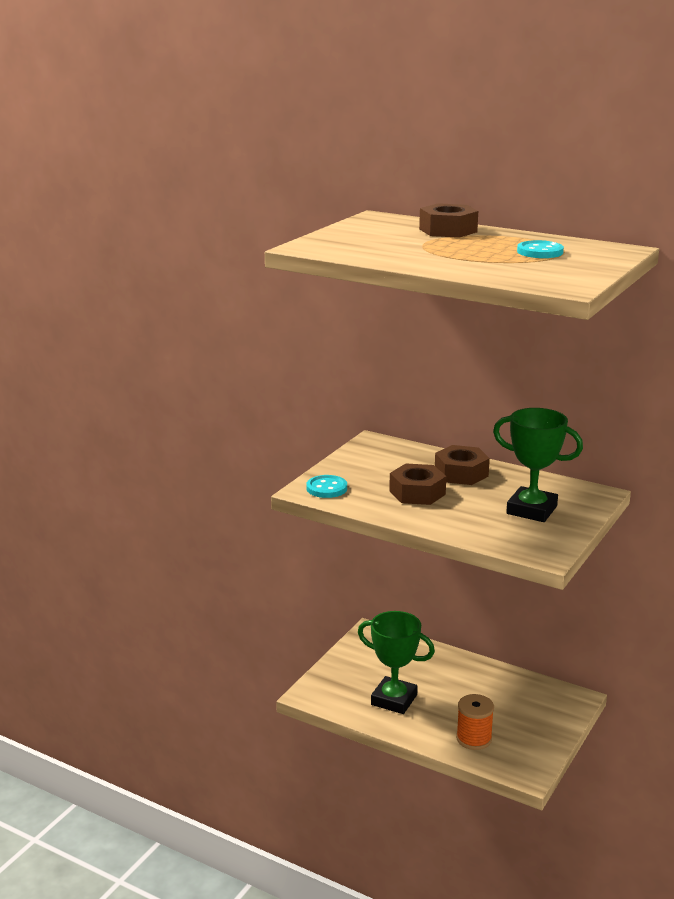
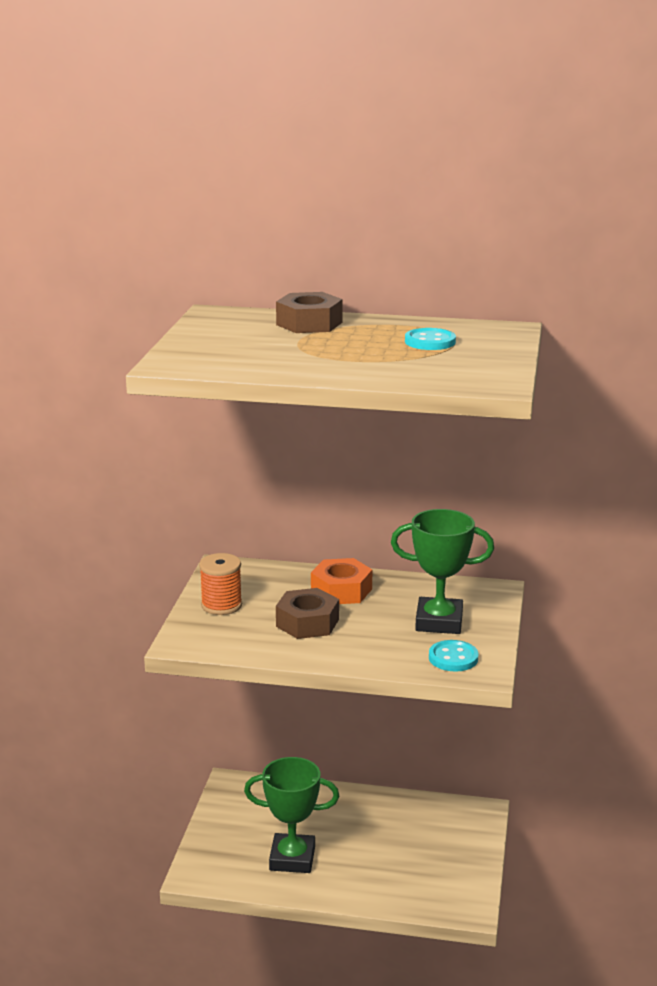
camera: 20 degrees left, 0 degrees up
turquoise button [307,475,347,498] -> turquoise button moved to [429,640,478,671]
brown nut [435,445,490,485] -> orange nut [311,558,372,604]
orange spool [456,694,494,750] -> orange spool moved to [199,553,242,615]

